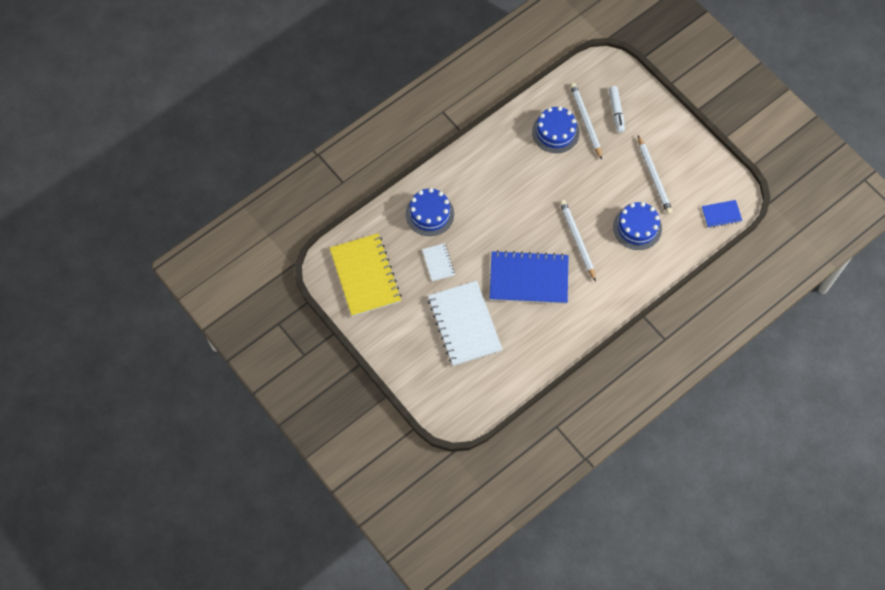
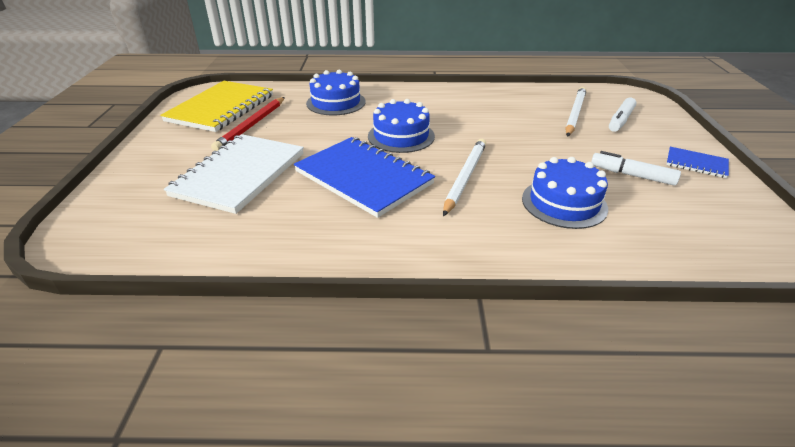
camera: 40 degrees right, 30 degrees down
white notebook [422,243,455,282] -> none
blue cake [532,106,580,153] -> blue cake moved to [368,99,435,153]
white pencil [638,135,673,214] -> white marker [591,151,681,186]
blue notebook [702,200,742,228] -> blue notebook moved to [666,147,729,178]
none -> red pencil [211,97,285,151]

